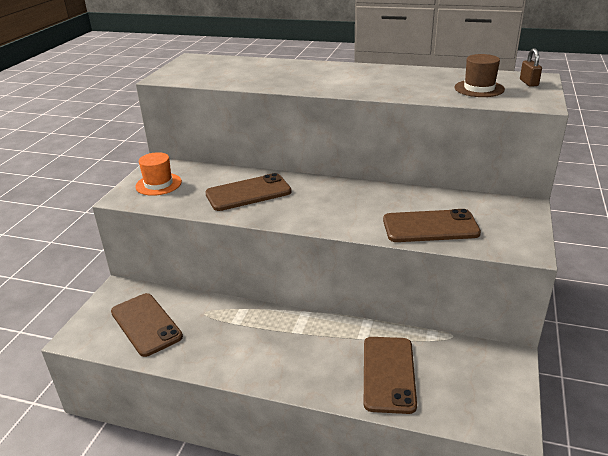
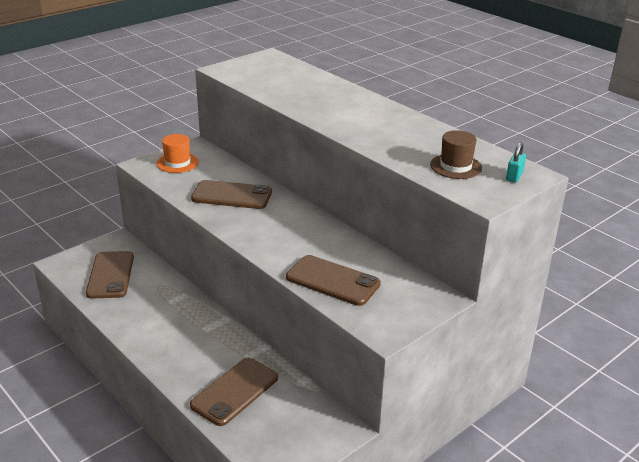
camera: 30 degrees right, 0 degrees up
brown padlock [520,48,542,87] -> turquoise padlock [506,142,526,183]

